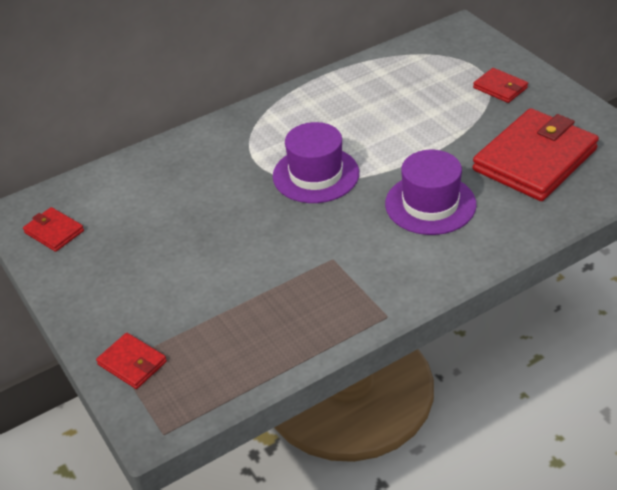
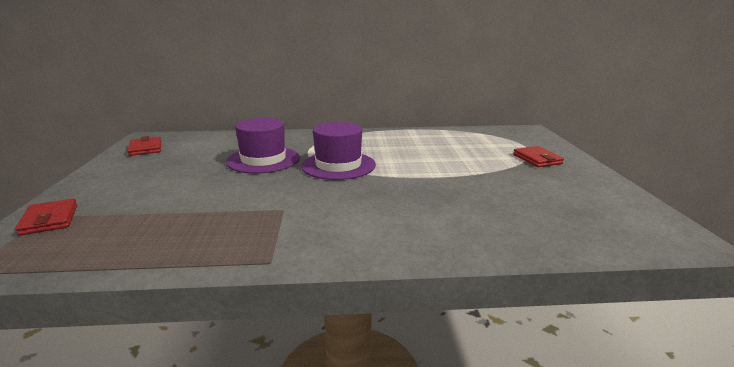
camera: 25 degrees right, 20 degrees down
purple hat [385,150,477,235] -> purple hat moved to [226,118,300,173]
red wallet [473,108,599,201] -> none

